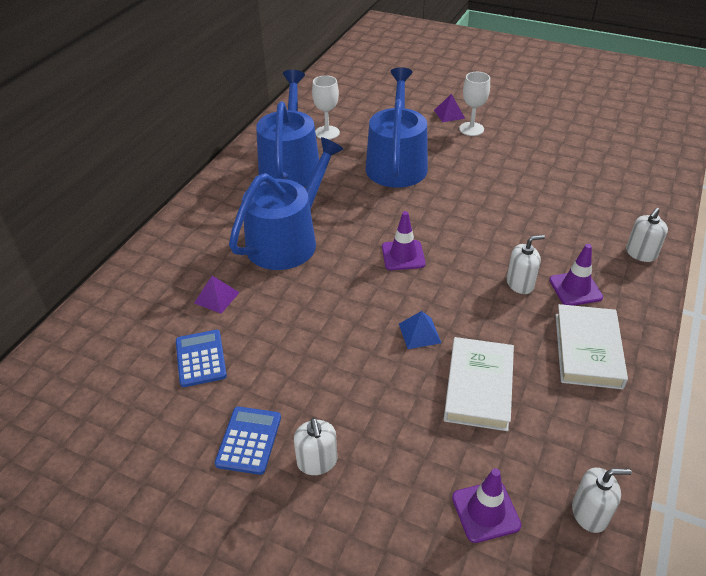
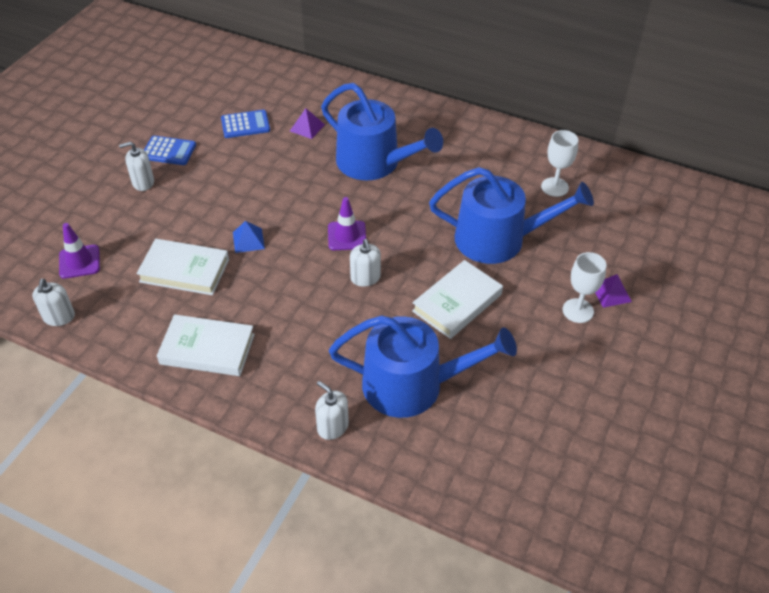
camera: 90 degrees right, 5 degrees up
blue watering can [256,70,319,187] -> blue watering can moved to [329,315,517,418]
white soap dispenser [507,235,545,294] -> white soap dispenser moved to [350,239,381,287]
purple traffic cone [549,244,603,306] -> none
none -> white book [412,260,503,339]

